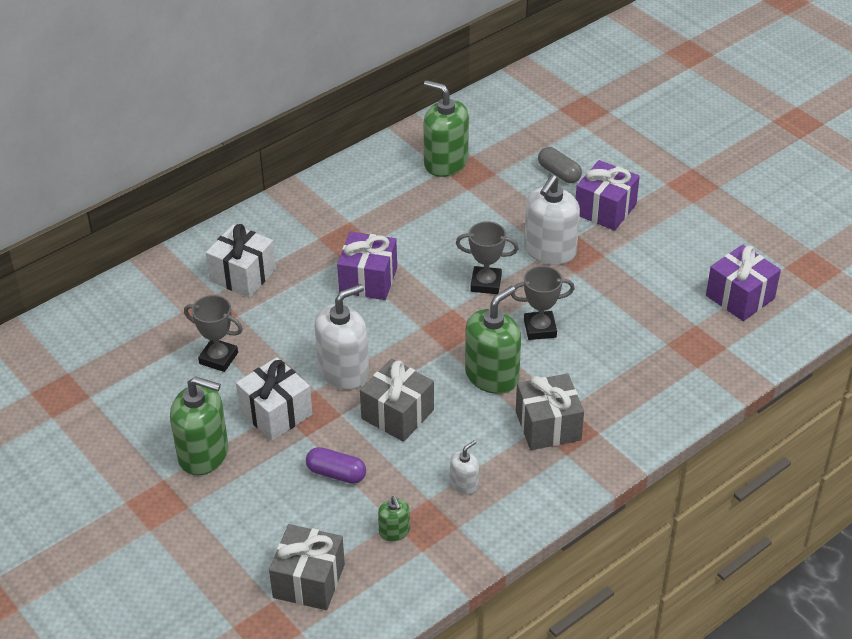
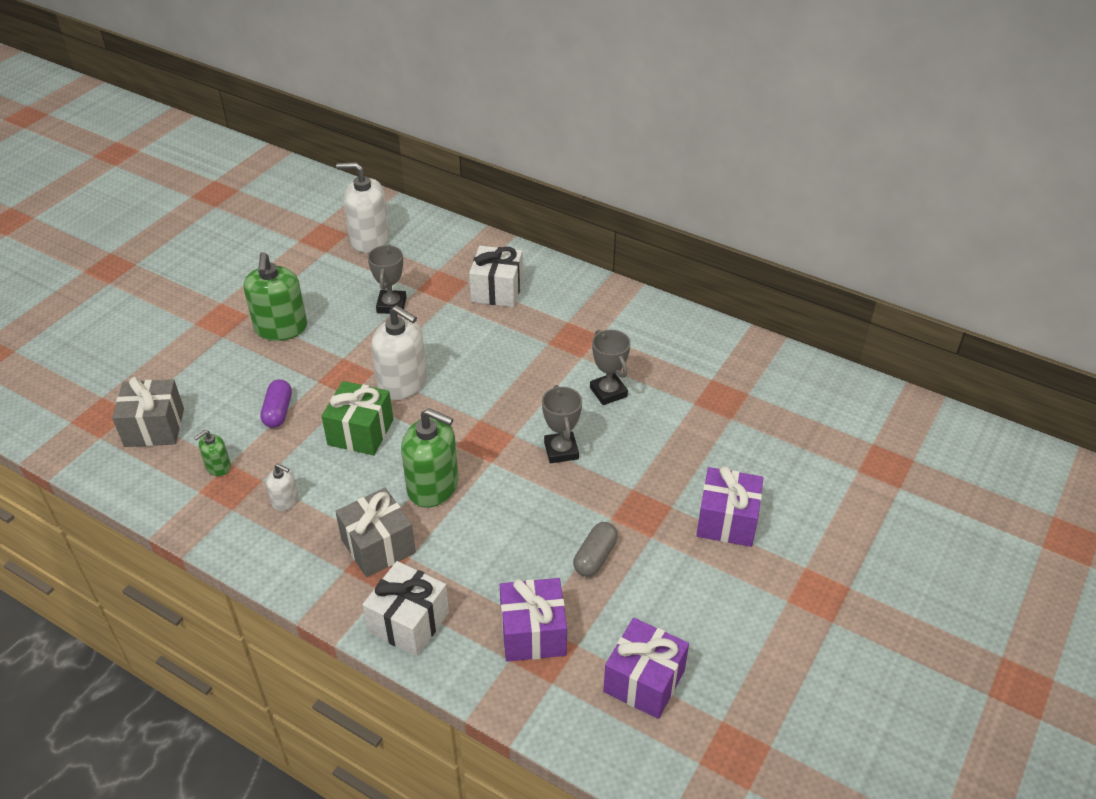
camera: 70 degrees right, 0 degrees up
white gift [236,357,312,441] -> white gift moved to [362,561,449,656]
purple gift [337,232,397,300] -> purple gift moved to [500,578,567,662]
grey gift [360,359,434,442] -> green gift [321,381,393,456]
green soap dispenser [423,80,469,177] -> none
grey trophy [511,266,575,340] -> grey trophy moved to [590,330,631,405]
white soap dispenser [524,175,580,265] -> white soap dispenser moved to [336,162,390,253]
grey capsule [538,147,582,183] -> grey capsule moved to [573,522,618,577]

